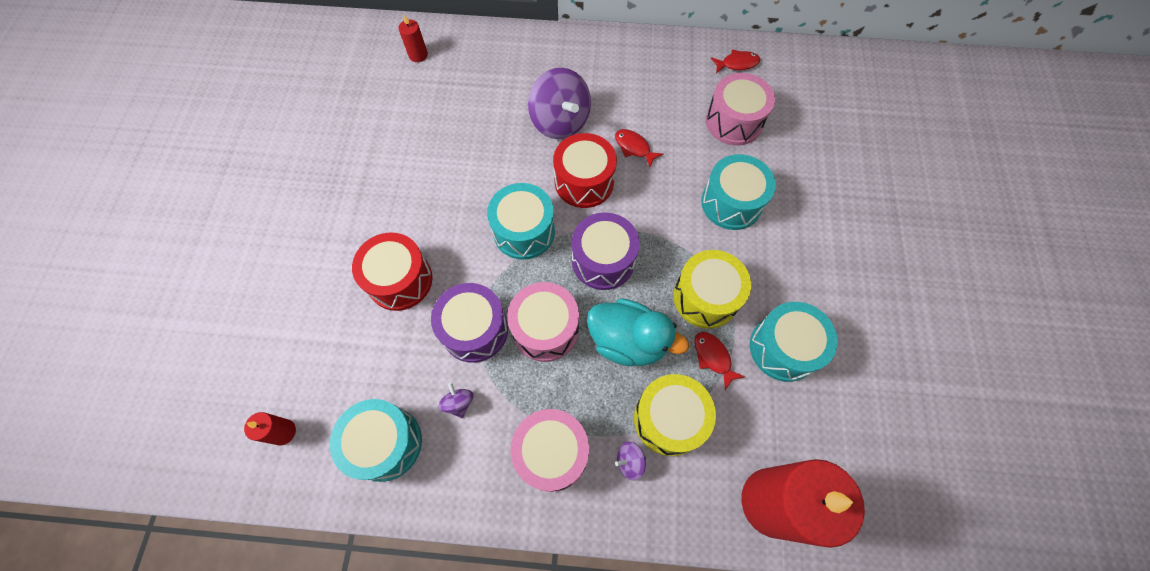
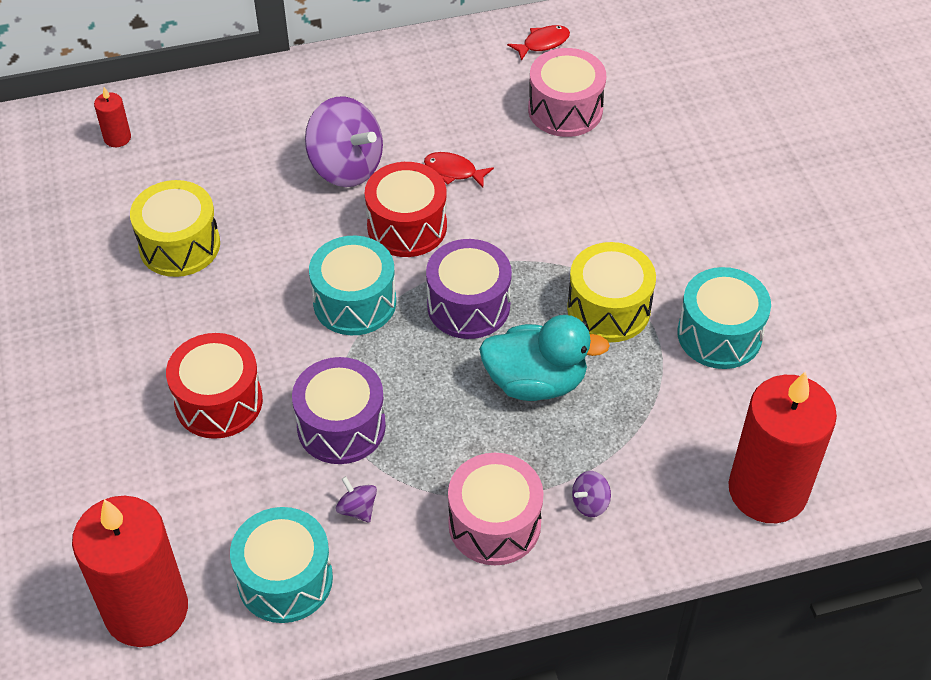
camera: 20 degrees left, 15 degrees down
red candle [244,412,296,445] -> red candle [72,496,188,647], size x2.43
pink drum [507,282,579,362] -> none
yellow drum [634,374,716,456] -> yellow drum moved to [130,180,220,277]
red fish [694,332,745,390] -> none
turquoise drum [701,154,776,230] -> none

